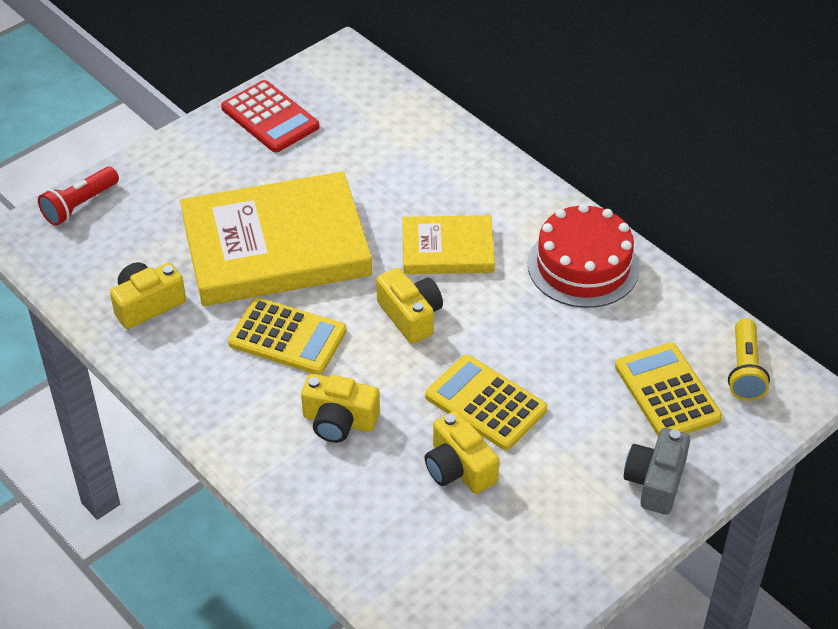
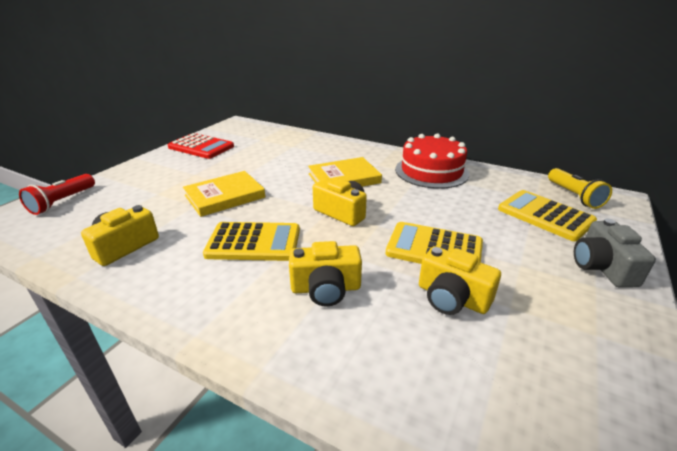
camera: 20 degrees left, 15 degrees down
yellow book [180,171,372,306] -> yellow book [183,171,265,217], size x0.53

